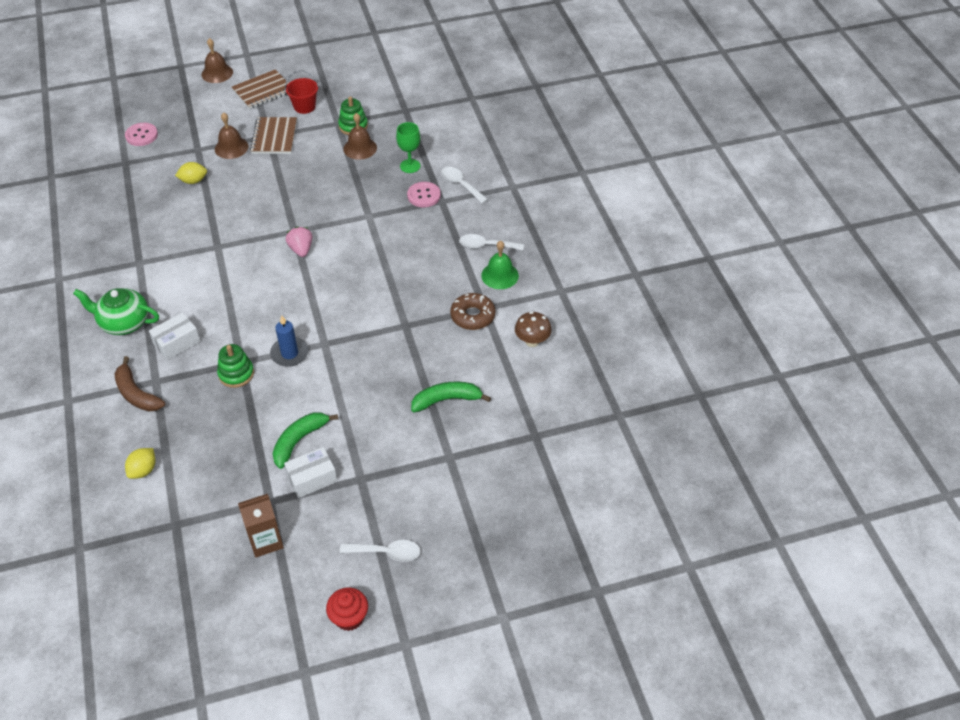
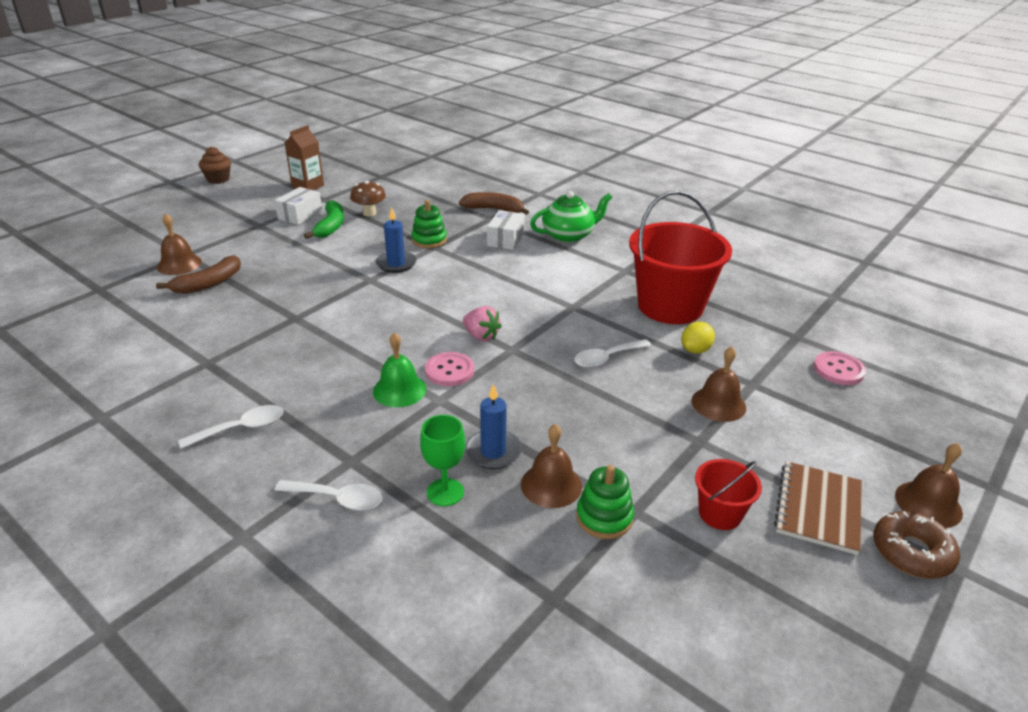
camera: 145 degrees right, 15 degrees down
yellow lemon [125,448,155,479] -> none
brown notebook [250,117,297,154] -> none
red cupcake [326,588,368,631] -> brown cupcake [199,146,231,184]
white spoon [340,540,420,562] -> white spoon moved to [574,339,652,368]
pink button [407,182,441,207] -> pink button moved to [425,352,474,386]
green banana [411,382,491,412] -> brown banana [156,255,241,294]
brown donut [450,293,495,330] -> brown donut moved to [873,511,960,579]
green bell [481,241,519,289] -> green bell moved to [373,332,426,407]
brown mushroom [515,311,552,347] -> brown mushroom moved to [350,181,386,217]
none -> brown bell [157,213,202,275]
none -> blue candle [465,384,522,469]
none -> red bucket [629,191,732,324]

